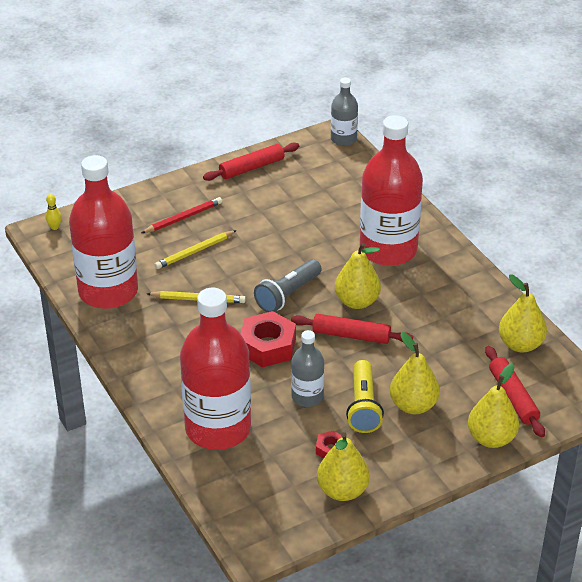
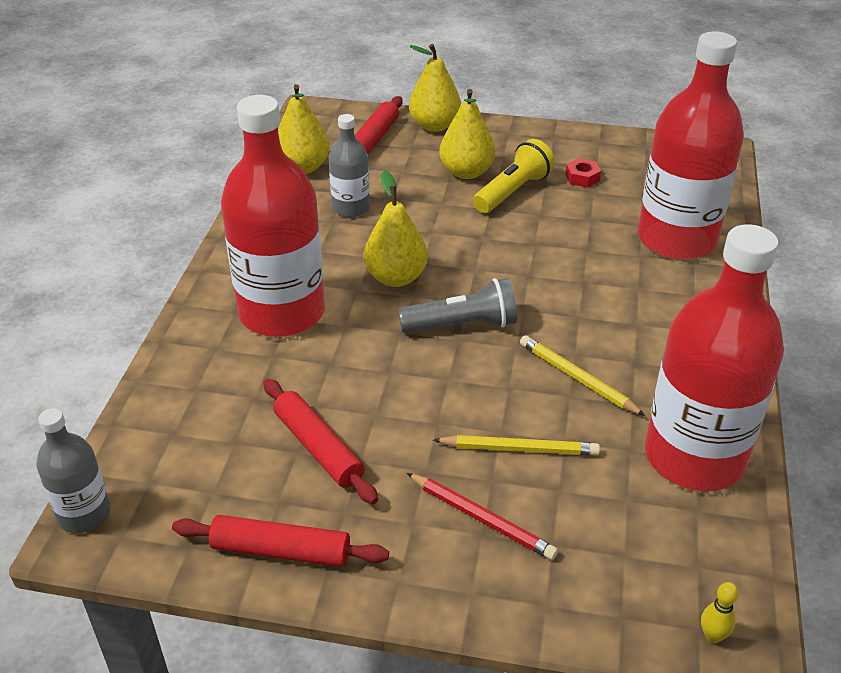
camera: 140 degrees left, 0 degrees up
red pencil [141,197,222,233] -> red pencil turned 150 degrees counterclockwise [407,473,558,560]
red nut [240,311,296,367] -> none
red rolling pin [291,314,413,344] -> red rolling pin moved to [263,379,378,504]
grey bottle [291,330,324,407] -> grey bottle moved to [329,114,370,217]
yellow pear [317,432,370,501] -> none

